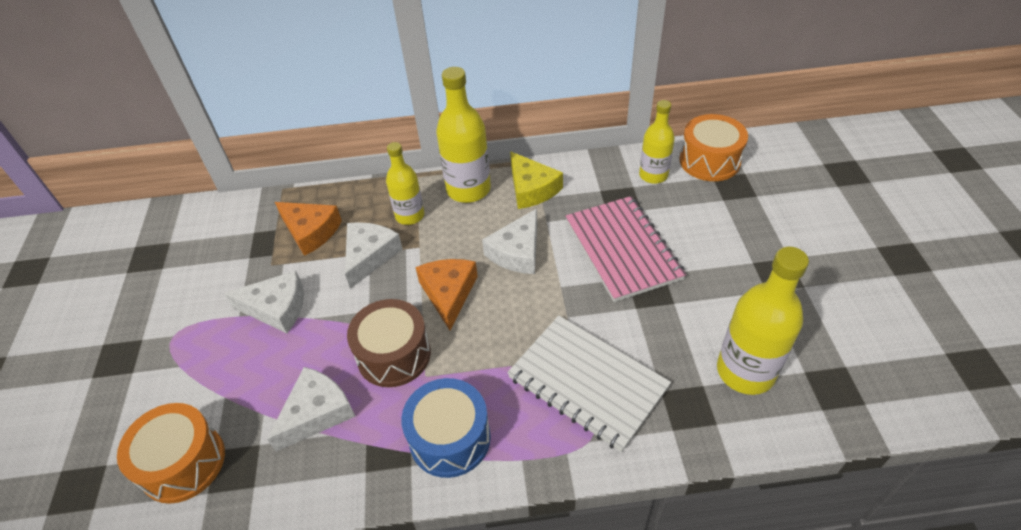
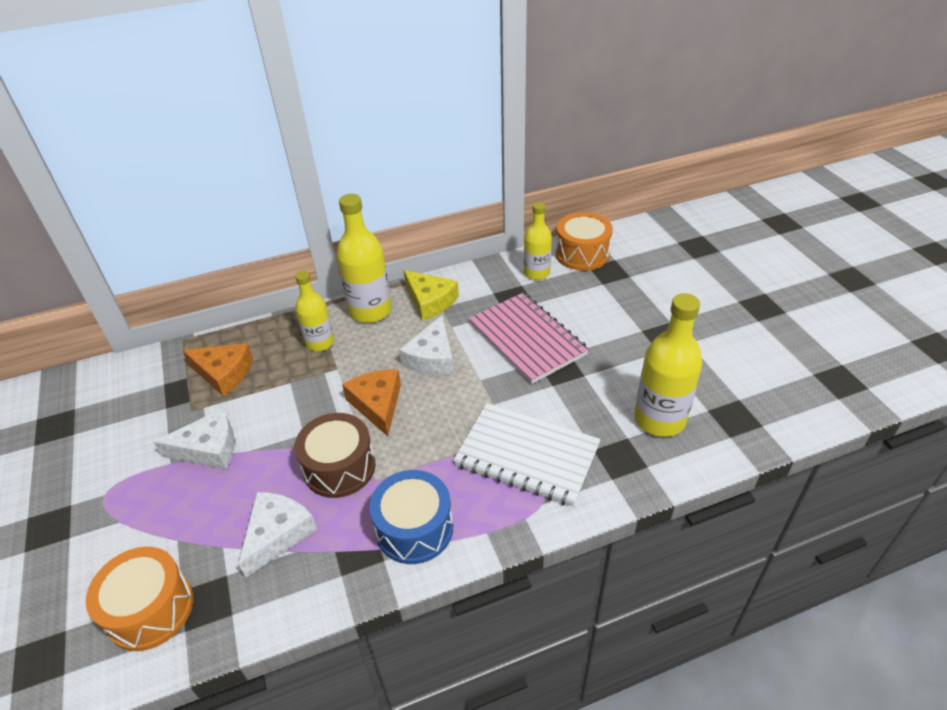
camera: 15 degrees left, 5 degrees down
white cheese [345,222,403,289] -> none

